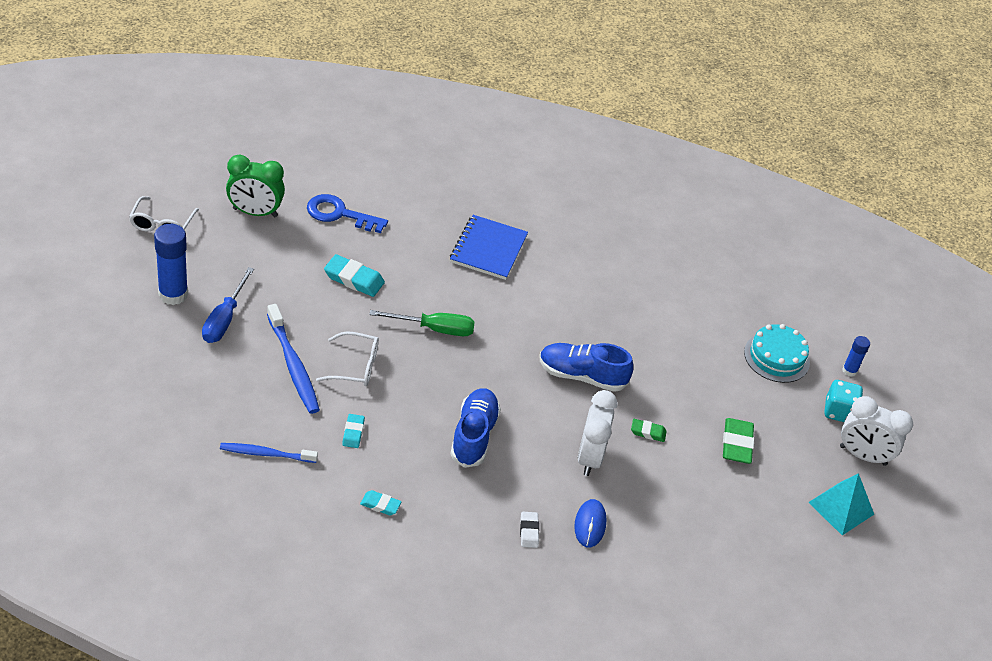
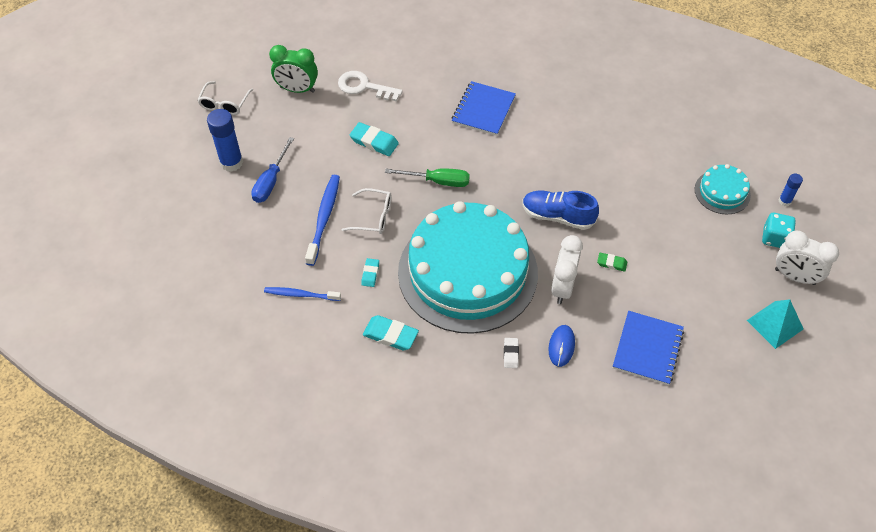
camera: 10 degrees right, 10 degrees up
blue toothbrush [267,304,320,414] -> blue toothbrush turned 150 degrees counterclockwise [305,175,340,266]
blue key [307,194,388,233] -> white key [338,71,403,101]
turquoise eraser [360,490,401,515] -> turquoise eraser [363,315,419,351], size x1.71
blue shoe [450,388,501,468] -> turquoise cake [398,201,538,334]
green eraser [723,418,754,464] -> none
none -> blue notebook [613,311,684,385]

